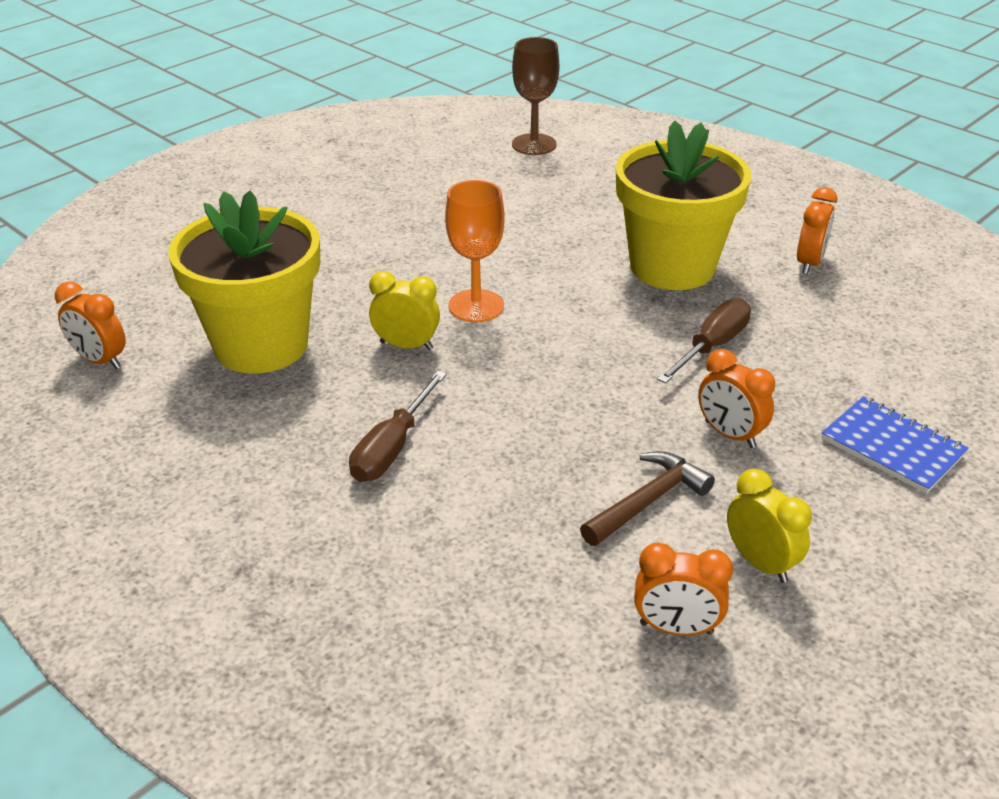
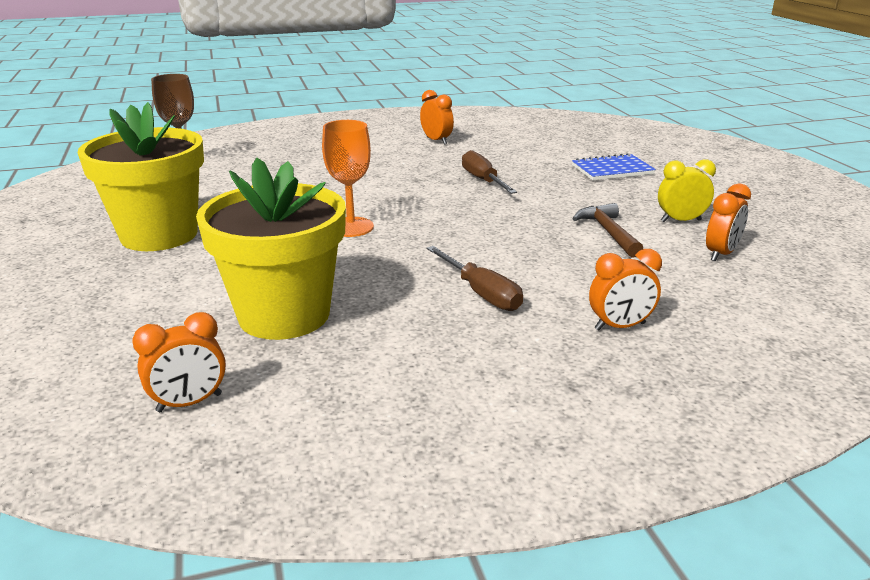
camera: 60 degrees left, 10 degrees down
yellow clock [369,271,440,350] -> none
yellow flower pot [616,120,752,290] -> yellow flower pot moved to [78,102,204,251]
orange clock [698,349,775,448] -> orange clock moved to [589,249,662,330]

